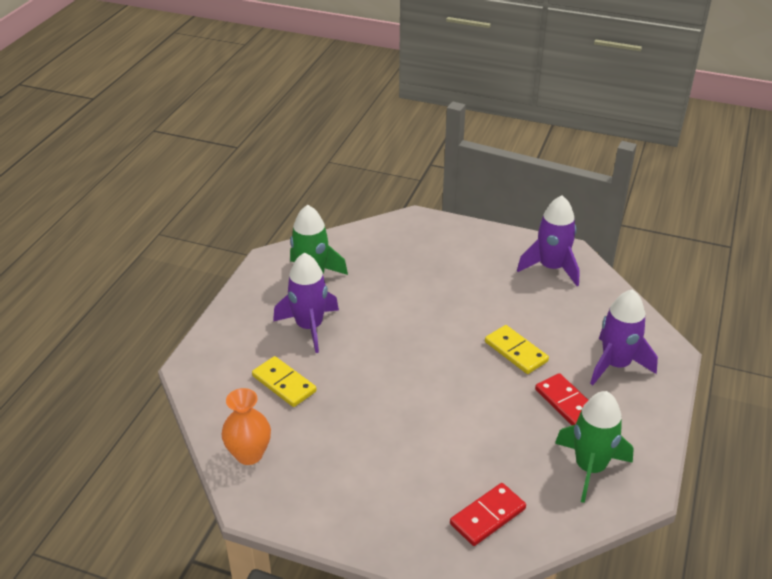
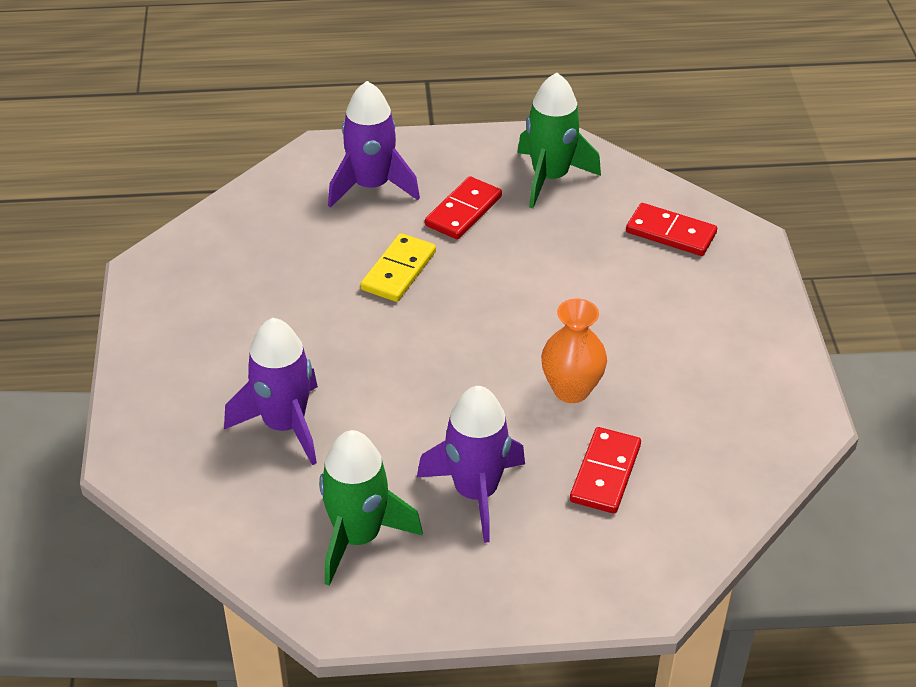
camera: 115 degrees left, 5 degrees up
orange vase [221,388,271,465] -> orange vase moved to [541,299,607,403]
yellow domino [252,356,316,407] -> red domino [570,427,641,514]
purple rocket [517,195,580,286] -> purple rocket moved to [224,318,318,465]

